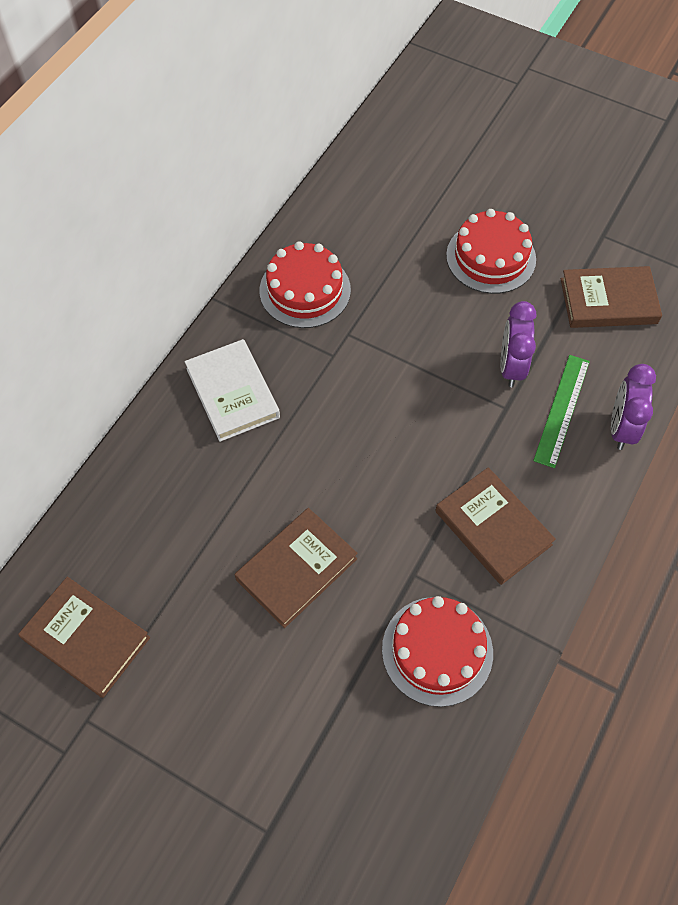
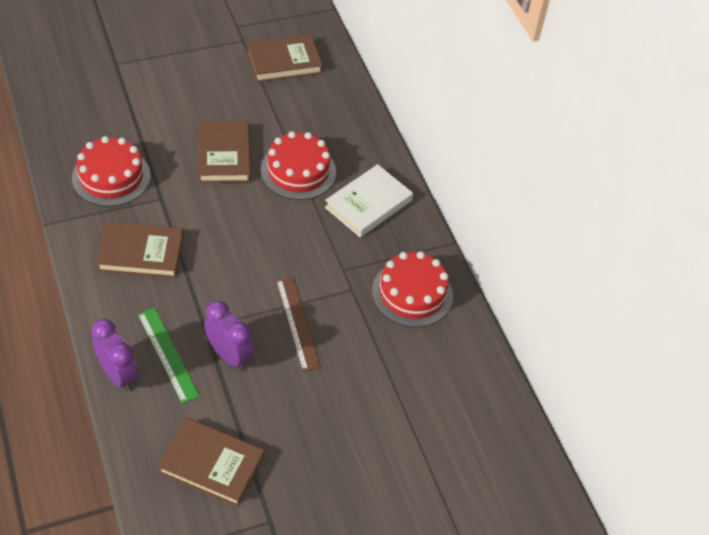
camera: 125 degrees right, 10 degrees down
white book [185,339,280,442] -> white book turned 60 degrees counterclockwise [325,164,413,237]
red cake [446,209,536,294] -> red cake moved to [260,131,336,200]
brown book [561,266,662,328] -> brown book turned 75 degrees clockwise [158,418,265,507]
none -> brown ruler [276,277,321,372]

